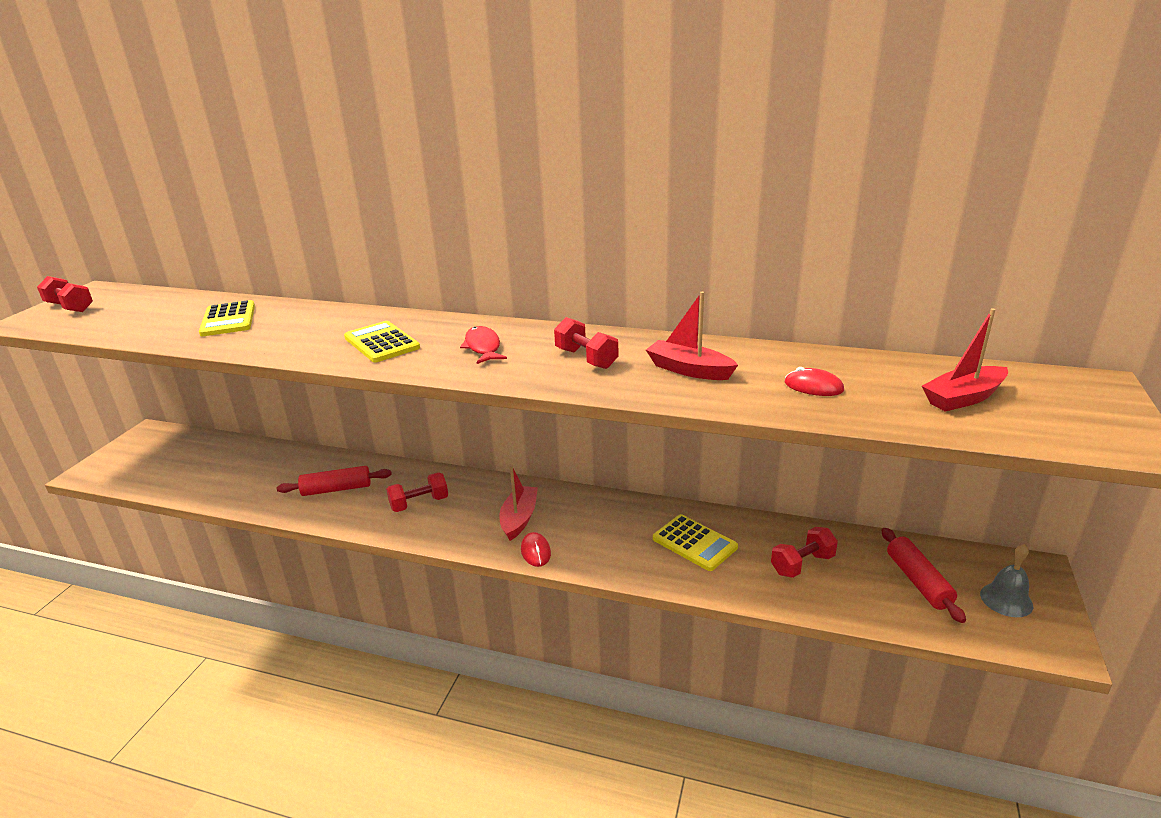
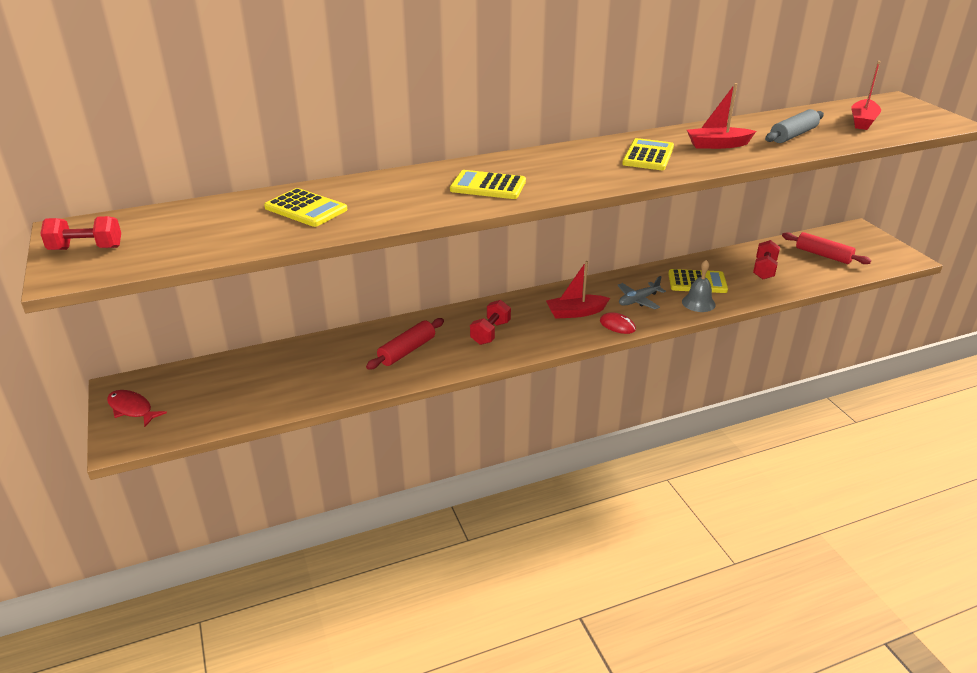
camera: 40 degrees left, 5 degrees up
red fish [460,326,507,364] -> red fish moved to [107,390,167,427]
red boat [499,465,538,541] -> red boat turned 75 degrees counterclockwise [546,261,610,319]
red dumbbell [554,317,619,369] -> yellow calculator [622,138,674,170]
red mouse [785,367,844,396] -> grey rolling pin [765,109,824,143]
grey bell [980,544,1033,617] -> grey bell moved to [682,260,716,312]
none -> grey plane [617,276,666,309]

